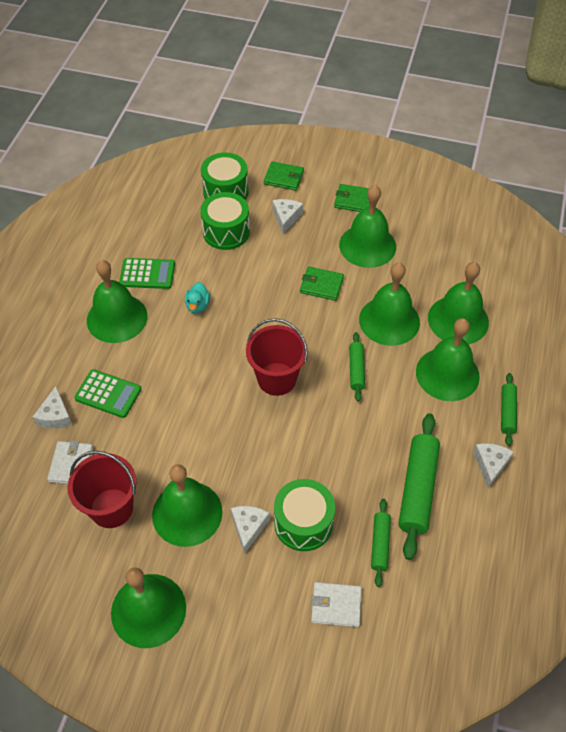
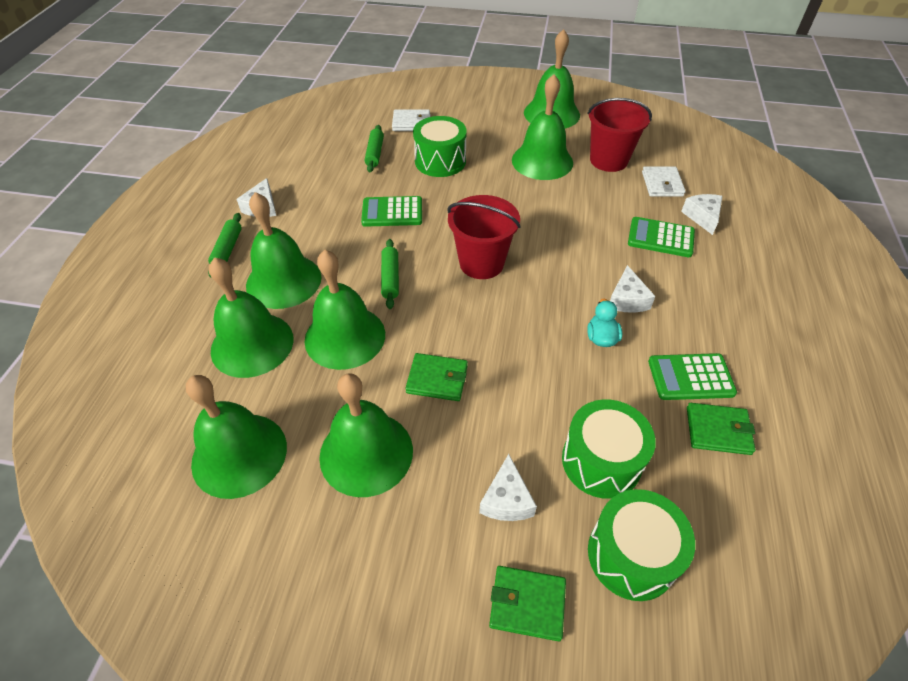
camera: 175 degrees right, 5 degrees down
green bell [87,260,147,343] -> green bell moved to [186,375,287,499]
white cheese [231,506,270,554] -> white cheese moved to [610,265,656,313]
green wallet [334,184,369,212] -> green wallet moved to [687,403,756,455]
green rolling pin [398,413,440,560] -> none
none -> green calculator [361,196,422,227]

